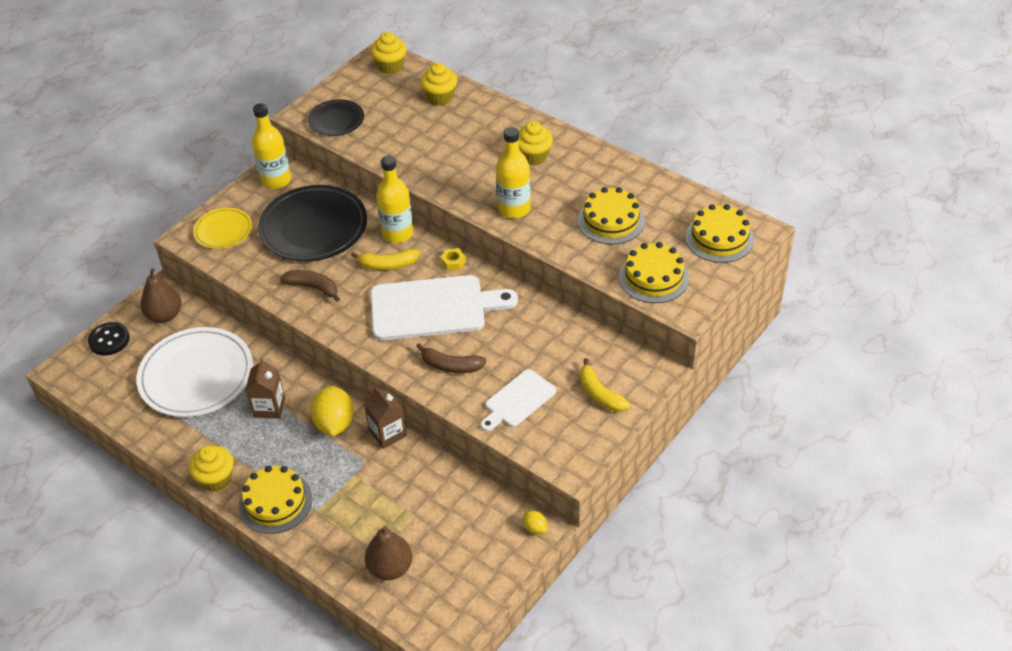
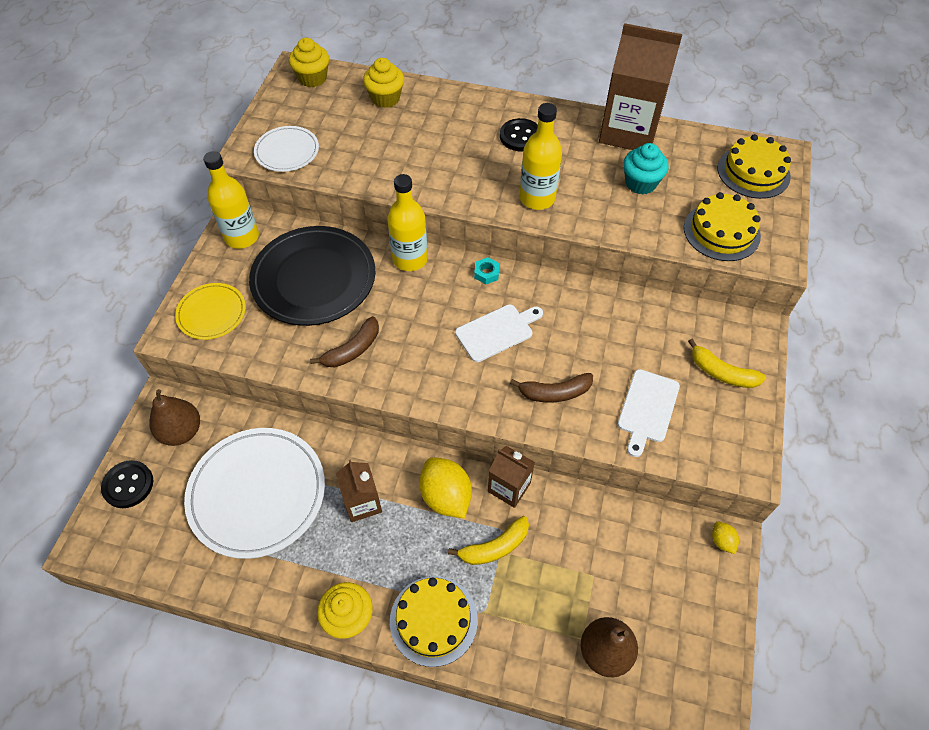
camera: 25 degrees left, 10 degrees up
brown banana [280,270,340,302] -> brown banana turned 135 degrees clockwise [310,316,379,367]
black plate [308,99,364,136] -> white plate [254,126,319,172]
yellow banana [351,249,420,270] -> yellow banana moved to [448,516,529,565]
white cutting board [370,275,518,340] -> white cutting board [455,304,543,362], size x0.55
yellow nut [441,249,466,270] -> turquoise nut [474,257,500,284]
yellow cupcake [518,121,553,166] -> black button [500,118,538,151]
yellow lemon [523,510,547,534] -> yellow lemon turned 45 degrees clockwise [712,522,739,554]
yellow cake [578,187,645,244] -> turquoise cupcake [623,143,669,195]
none -> brown carton [599,23,682,150]

